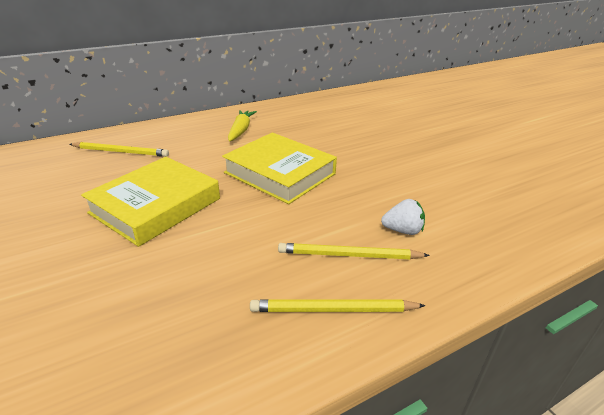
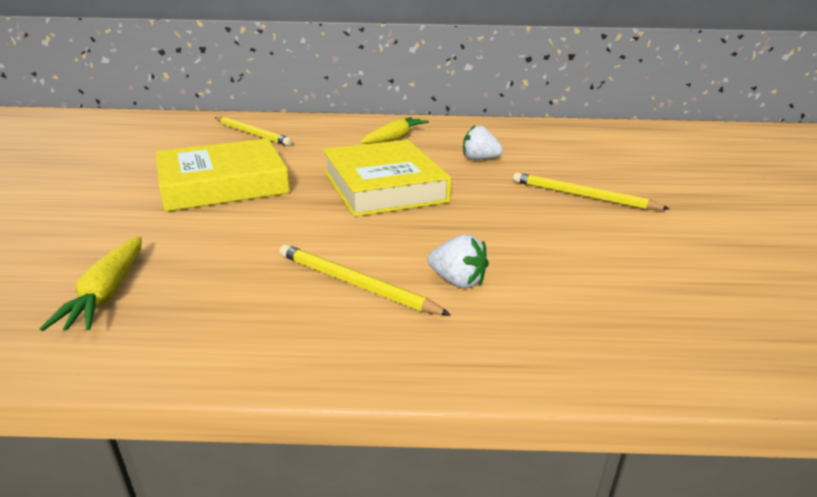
camera: 30 degrees right, 5 degrees down
yellow pencil [250,299,426,312] -> yellow pencil moved to [513,172,670,210]
none -> yellow carrot [40,236,142,331]
none -> white strawberry [463,125,503,160]

